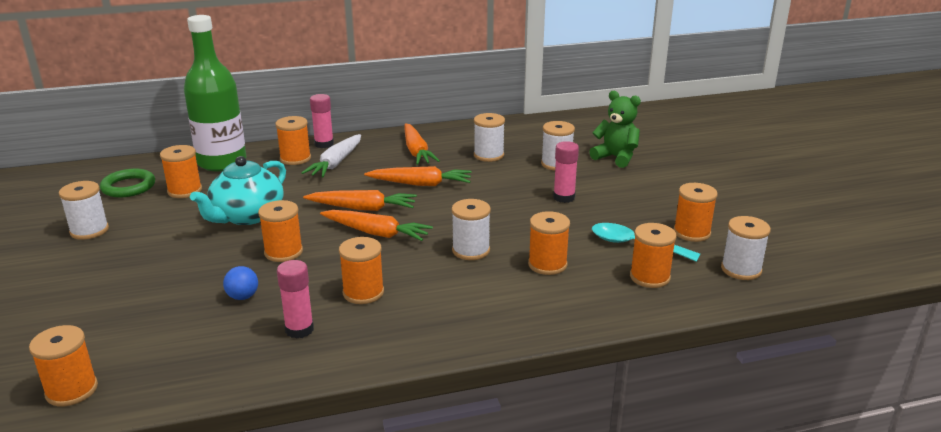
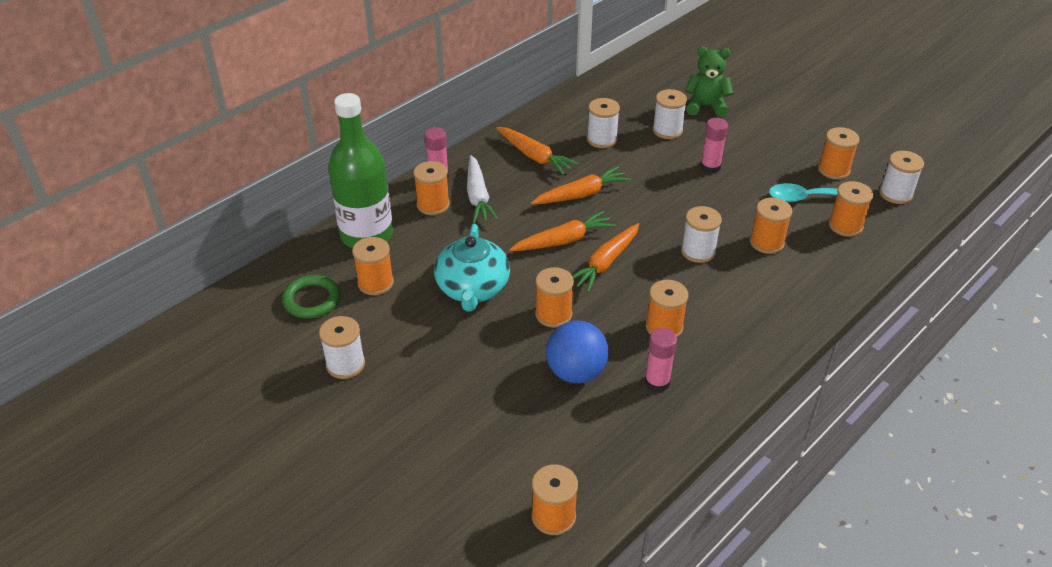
camera: 30 degrees left, 15 degrees up
blue ball [223,266,258,300] -> blue ball [546,321,609,383], size x1.94
orange carrot [320,210,433,241] -> orange carrot turned 135 degrees clockwise [572,223,639,292]

